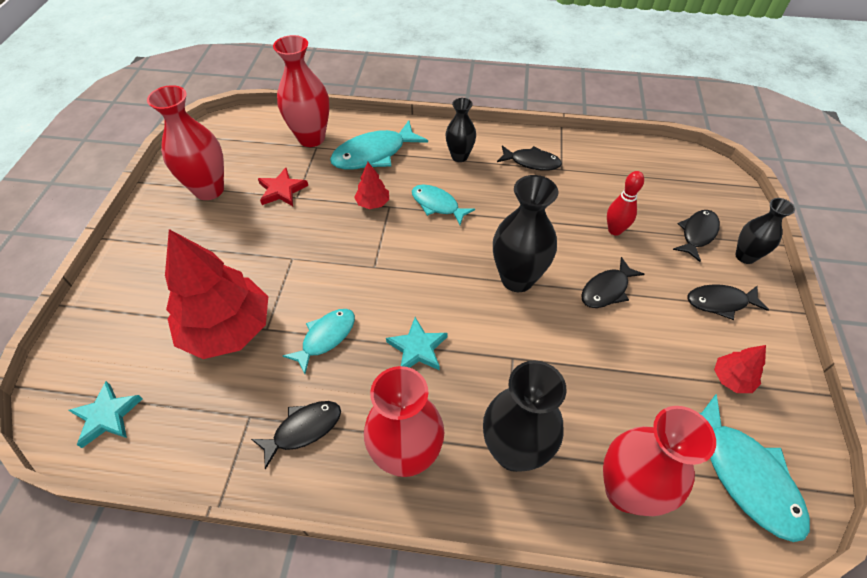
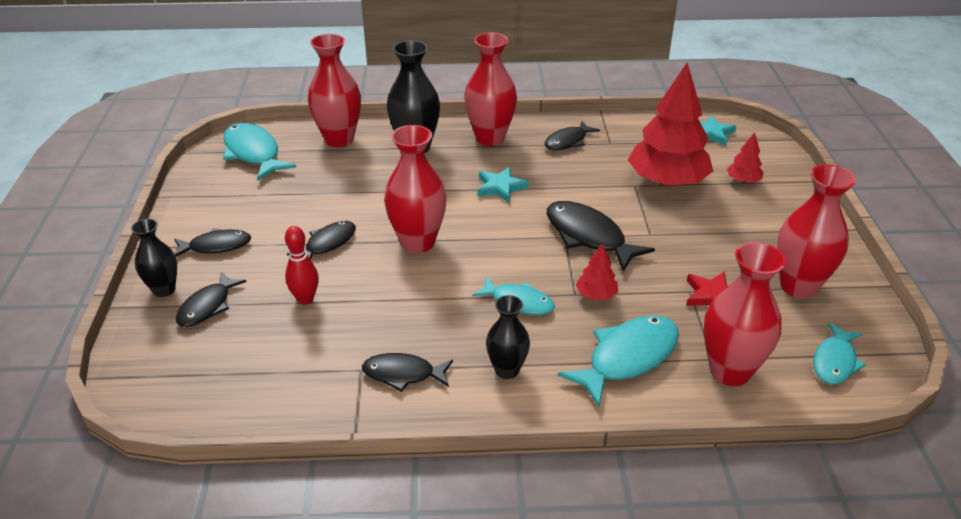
camera: 170 degrees right, 15 degrees down
turquoise fish [283,309,355,374] -> turquoise fish moved to [813,322,866,385]
black vase [493,175,558,292] -> red vase [384,125,447,253]
red tree [714,345,766,393] -> red tree moved to [727,132,764,183]
none -> black fish [547,201,655,272]

